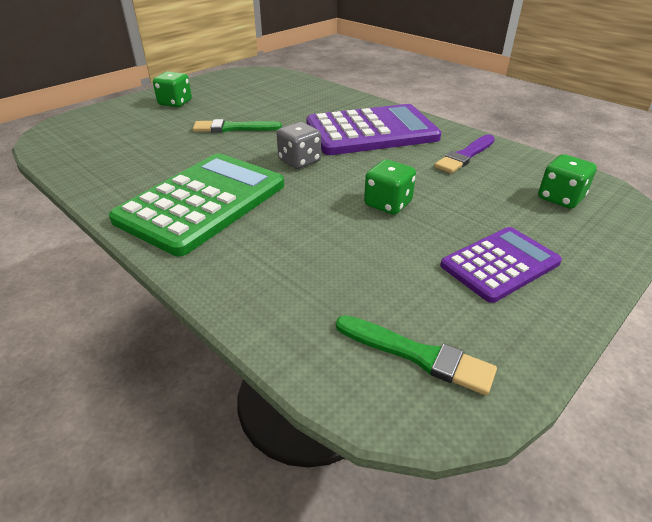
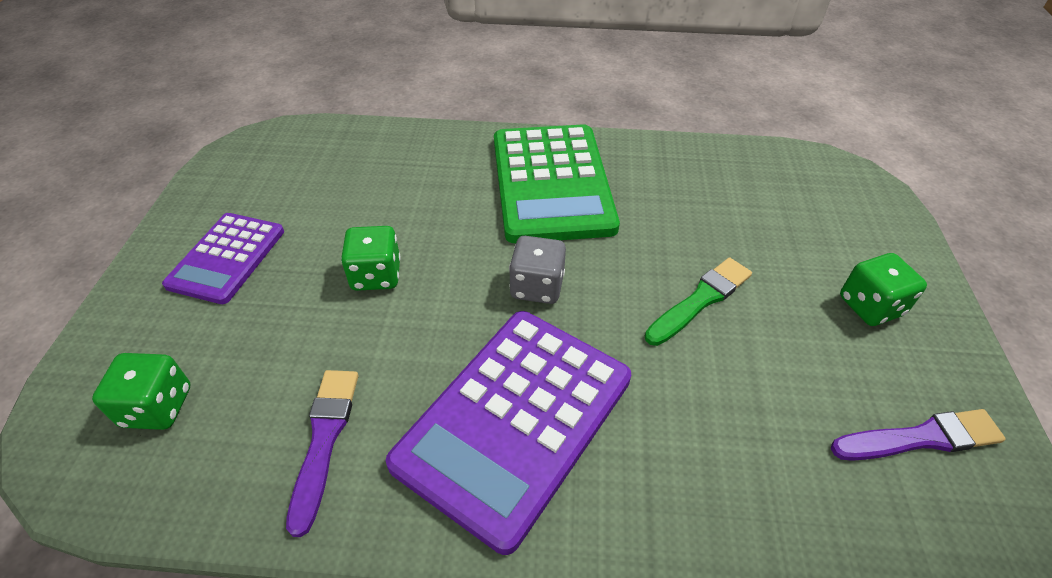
camera: 140 degrees right, 10 degrees up
green brush [336,315,497,395] -> none
none -> purple brush [831,409,1006,461]

